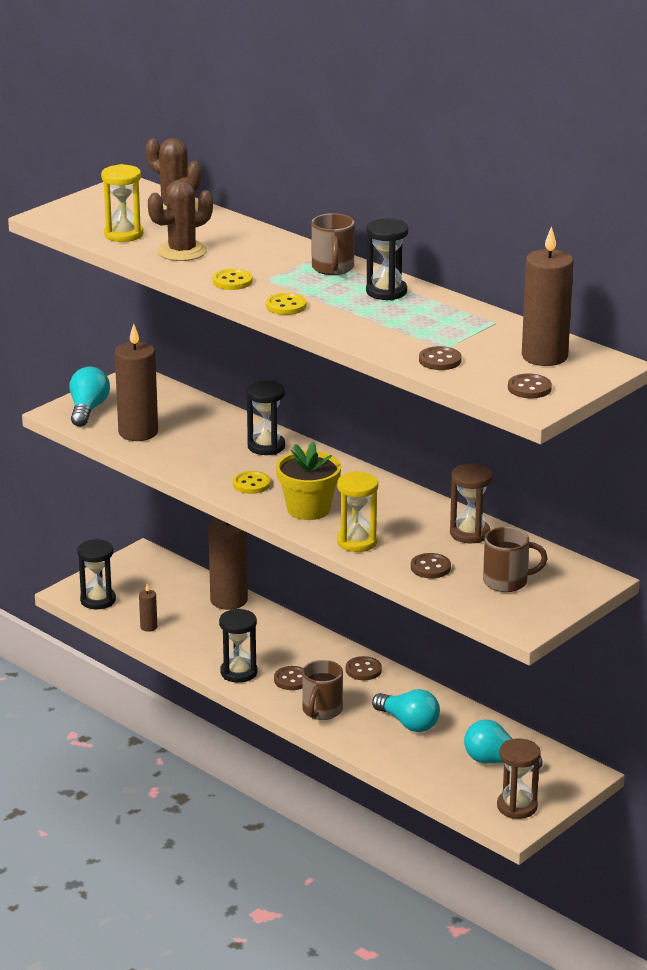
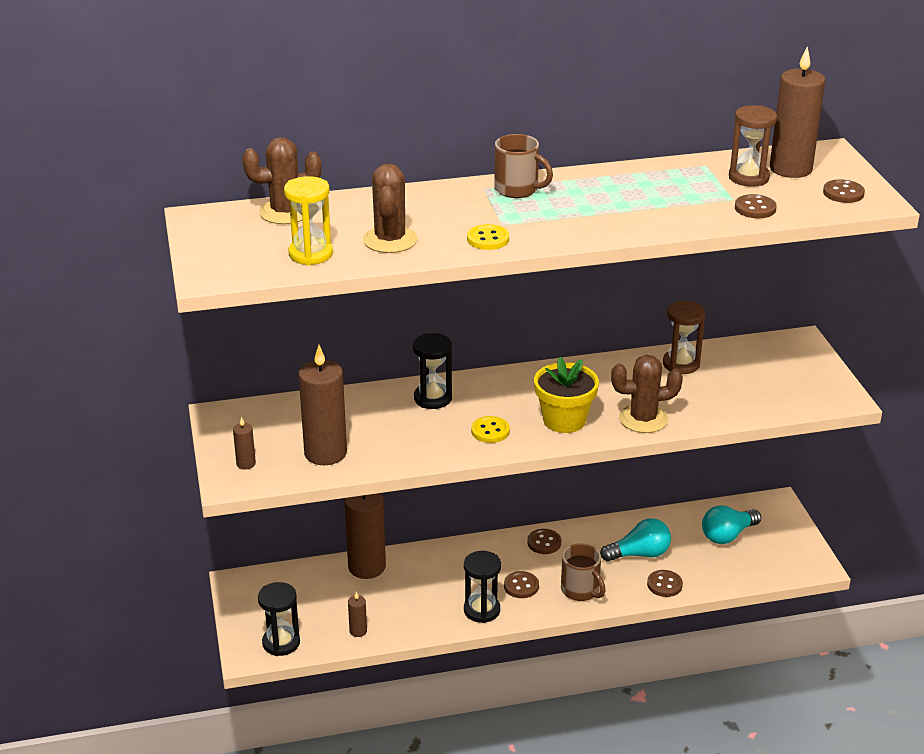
camera: 55 degrees left, 5 degrees up
turquoise light bulb [70,367,110,427] -> brown candle [233,417,256,470]
yellow button [266,293,306,315] -> none
yellow hourglass [337,471,378,552] -> brown cactus [611,355,683,433]
black hourglass [366,219,408,301] -> none
brown button [411,553,451,578] -> brown button moved to [647,570,683,597]
brown mug [483,527,548,592] -> none
brown hourglass [497,738,541,819] -> brown hourglass moved to [729,105,777,187]

